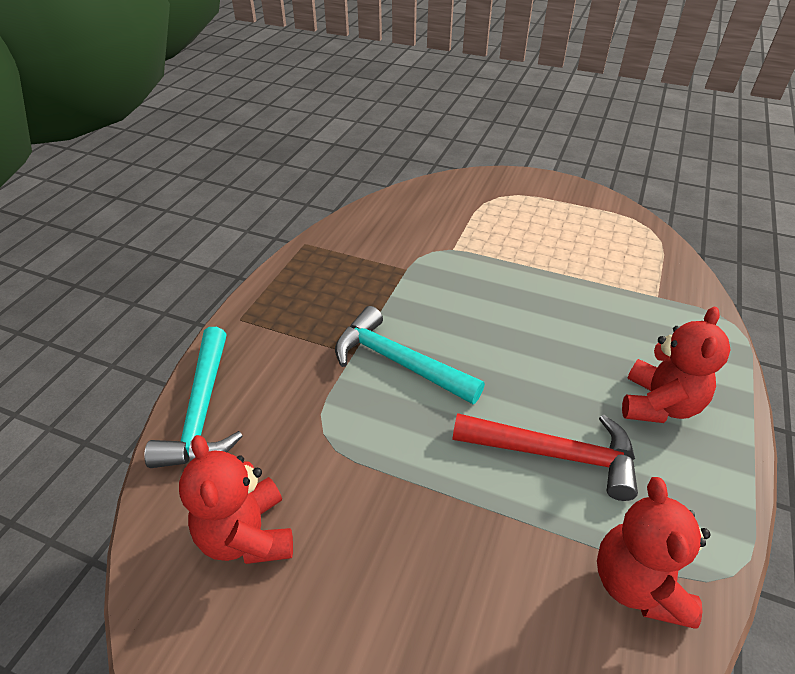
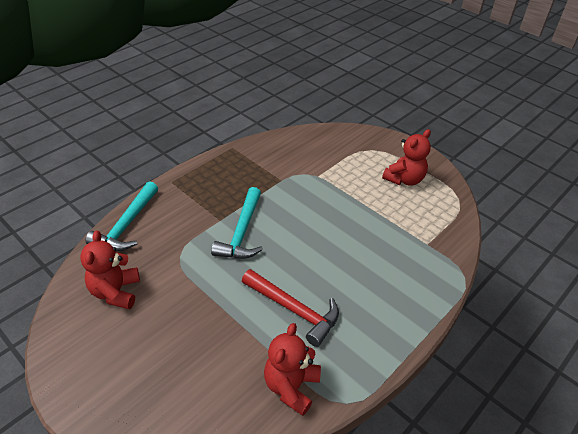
camera: 20 degrees right, 0 degrees up
turquoise hammer [335,306,485,404] -> turquoise hammer turned 135 degrees counterclockwise [211,187,263,259]
red teddy bear [622,307,730,423] -> red teddy bear moved to [382,129,431,186]

